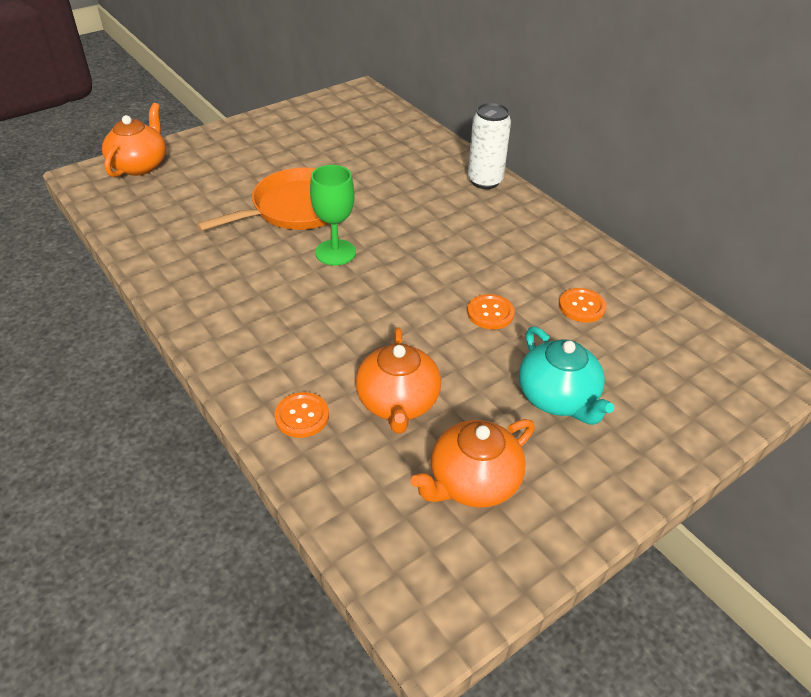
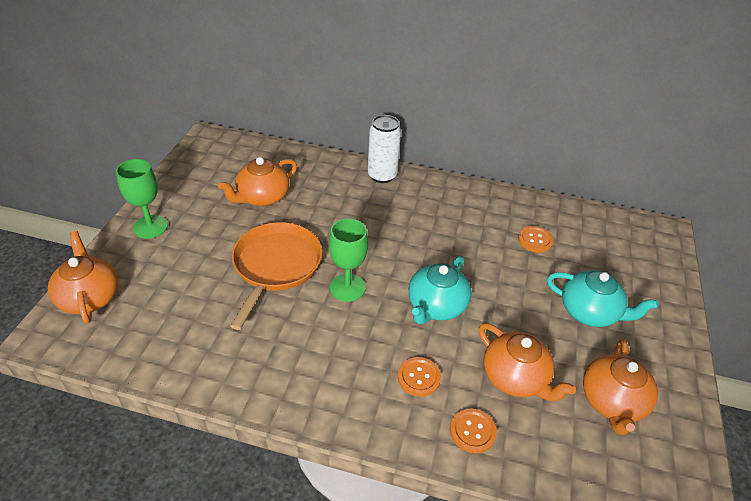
camera: 40 degrees left, 0 degrees up
orange button [467,294,515,329] -> orange button moved to [398,357,441,397]
none -> green goblet [116,159,168,239]
none -> orange teapot [218,157,297,206]
none -> turquoise teapot [408,256,471,324]

